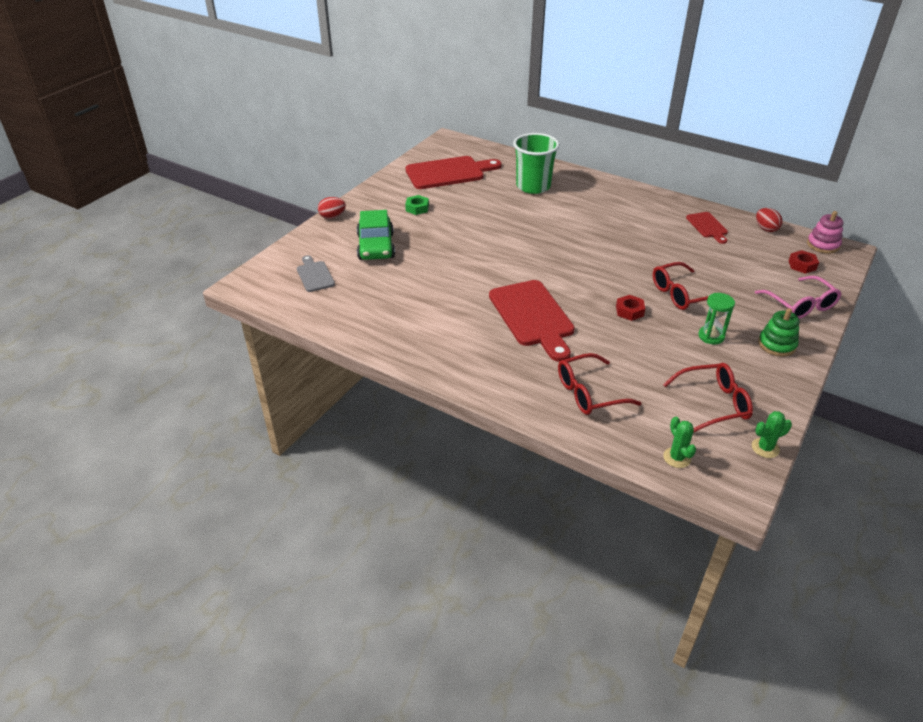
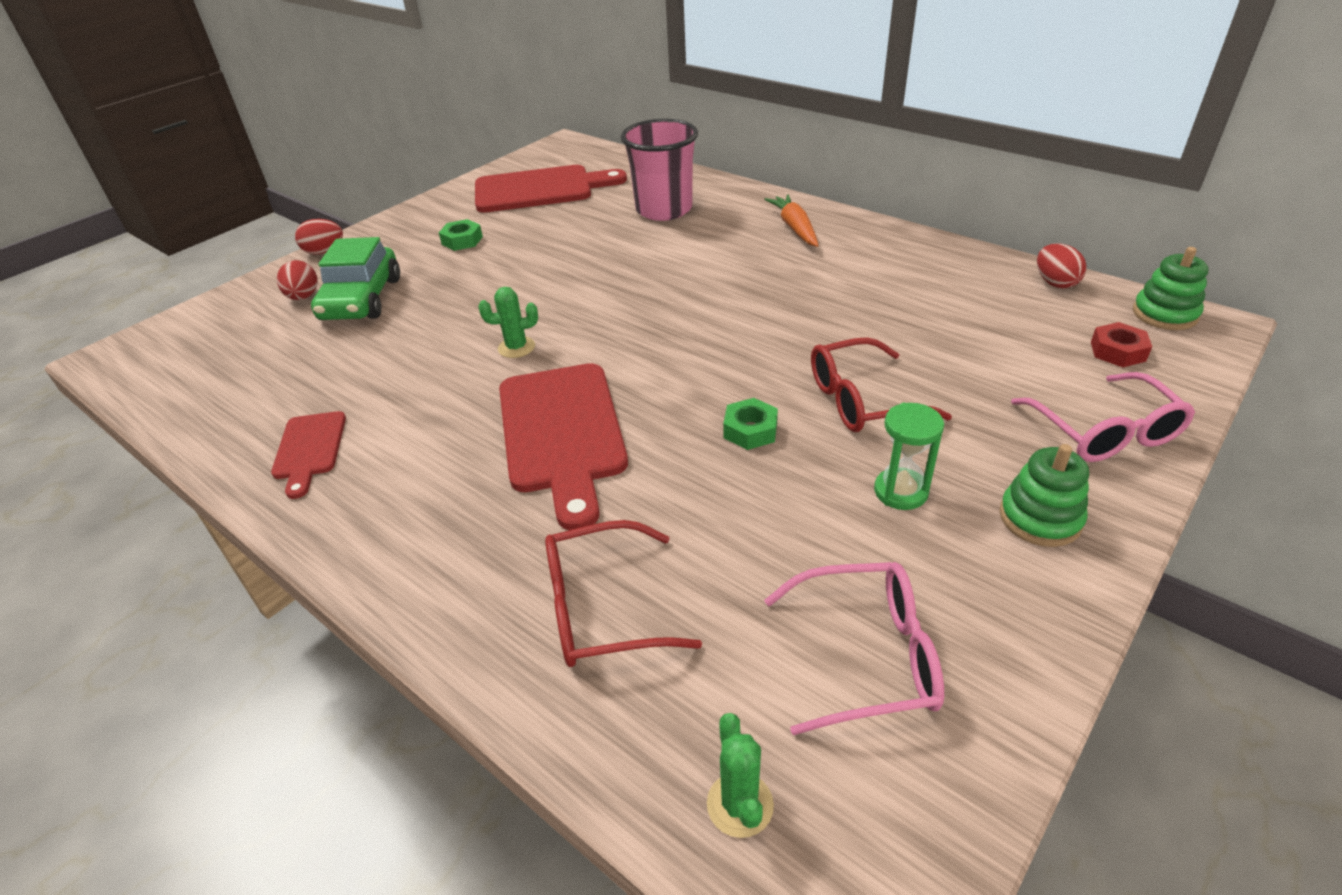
camera: 10 degrees right, 0 degrees up
grey cutting board [297,255,335,292] -> none
green cup [513,133,560,194] -> pink cup [621,119,698,221]
red nut [616,295,645,321] -> green nut [723,398,778,450]
red glasses [663,363,753,433] -> pink glasses [764,562,944,735]
red cutting board [686,212,728,244] -> red cutting board moved to [271,411,346,499]
green cactus [752,411,792,458] -> green cactus moved to [479,287,538,358]
pink stacking toy [807,211,843,254] -> green stacking toy [1133,247,1208,330]
none -> red egg [277,260,318,300]
none -> orange carrot [764,194,819,247]

